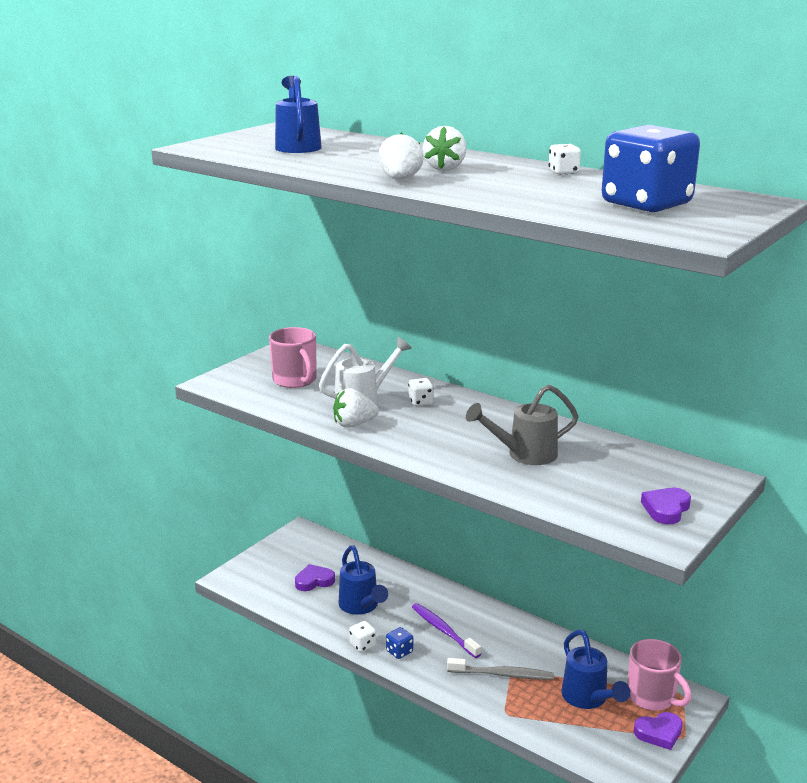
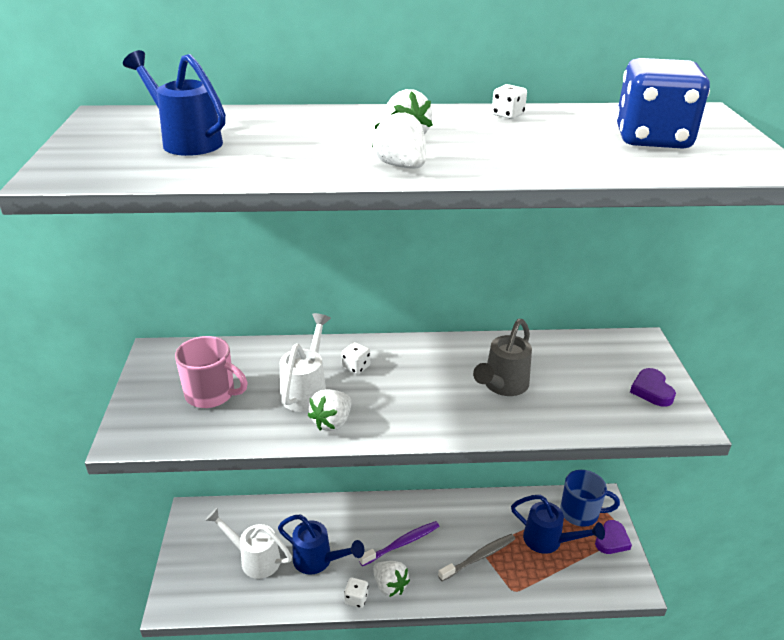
camera: 40 degrees left, 10 degrees up
purple heart [295,564,335,591] -> white watering can [205,508,292,579]
blue dice [386,627,413,659] -> white strawberry [373,561,410,597]
purple toothbrush [412,603,481,658] -> purple toothbrush turned 135 degrees clockwise [359,521,440,566]
pink mug [627,639,691,711] -> blue mug [560,470,620,527]

